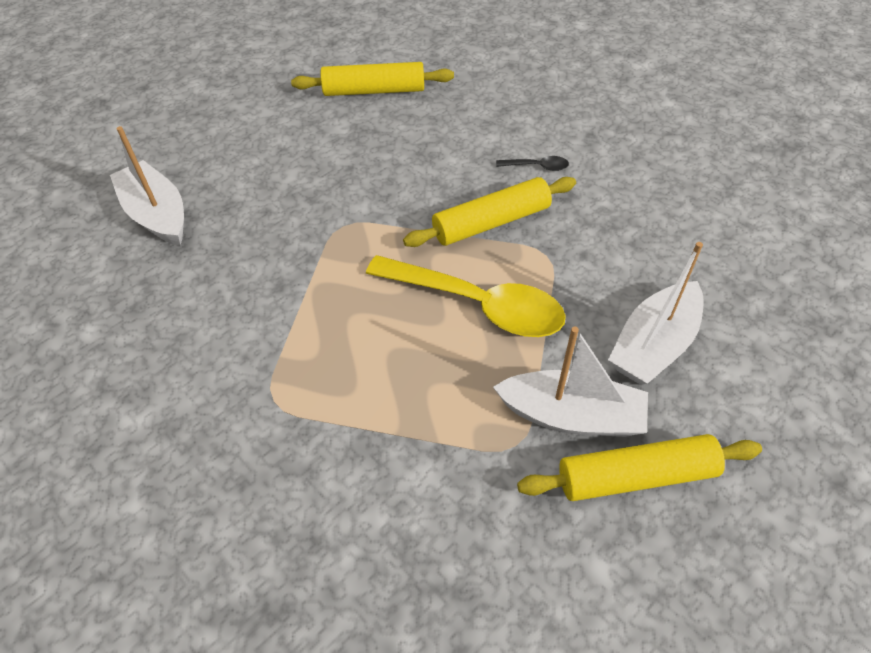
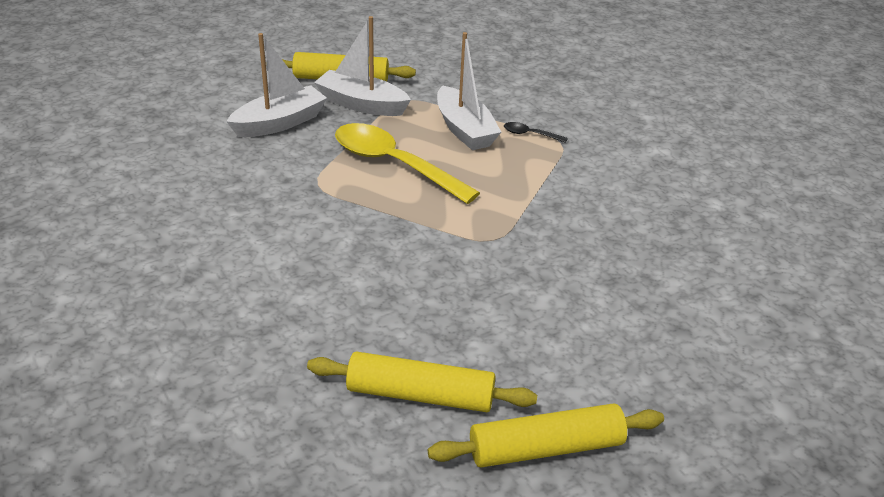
camera: 170 degrees left, 15 degrees down
white boat [110,126,184,246] -> white boat moved to [437,32,501,150]
yellow rolling pin [403,177,576,247] -> yellow rolling pin moved to [428,403,664,468]
black spoon [496,156,569,171] -> black spoon moved to [504,122,568,143]

